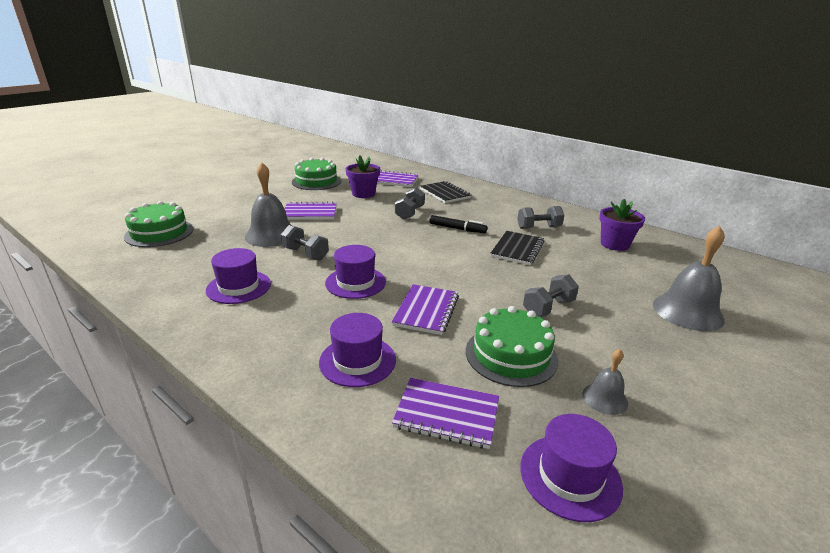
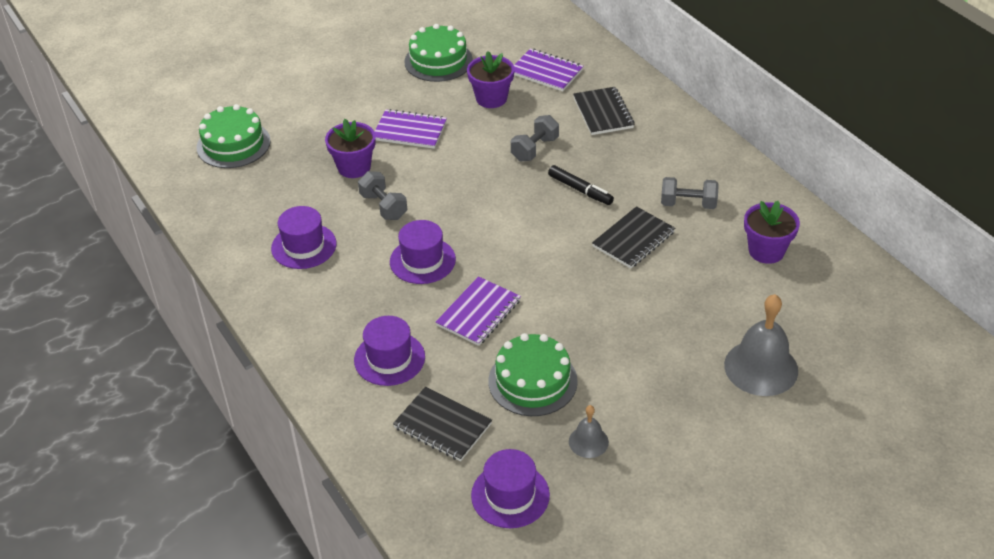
camera: 20 degrees right, 15 degrees up
grey bell [244,162,292,247] -> purple flower pot [325,119,376,178]
purple notebook [392,378,499,449] -> black notebook [393,387,492,461]
grey dumbbell [523,274,579,317] -> none

